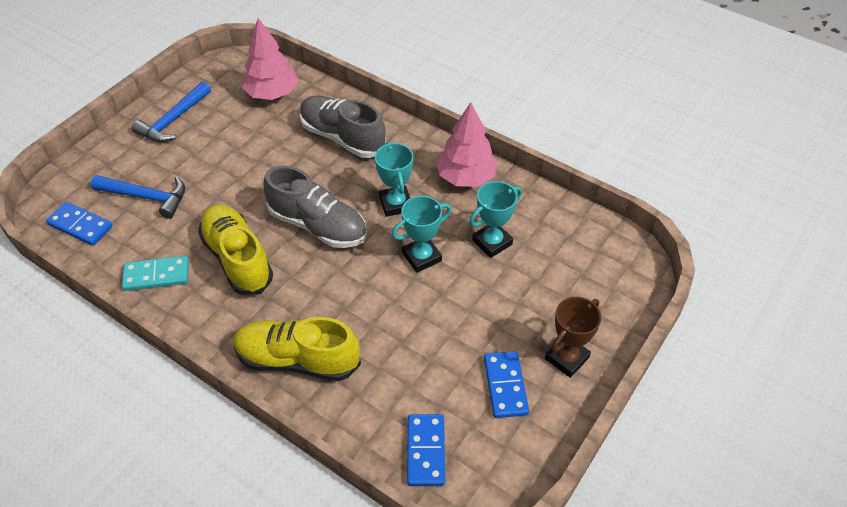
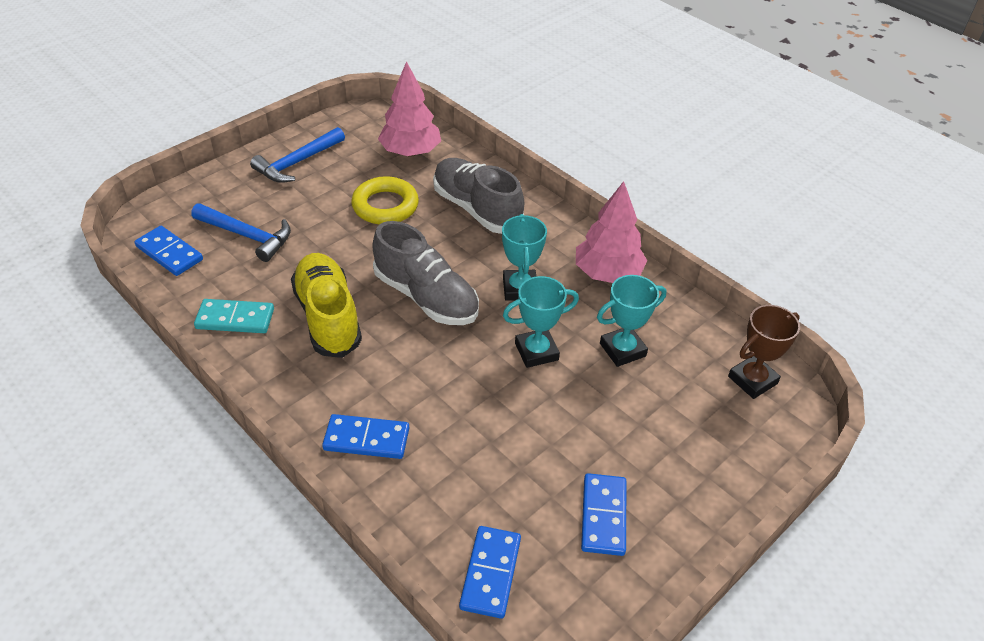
camera: 10 degrees right, 5 degrees down
yellow shoe [233,317,361,381] -> blue domino [322,414,409,459]
brown trophy [545,297,601,378] -> brown trophy moved to [728,305,800,399]
none -> yellow ring [351,176,419,224]

